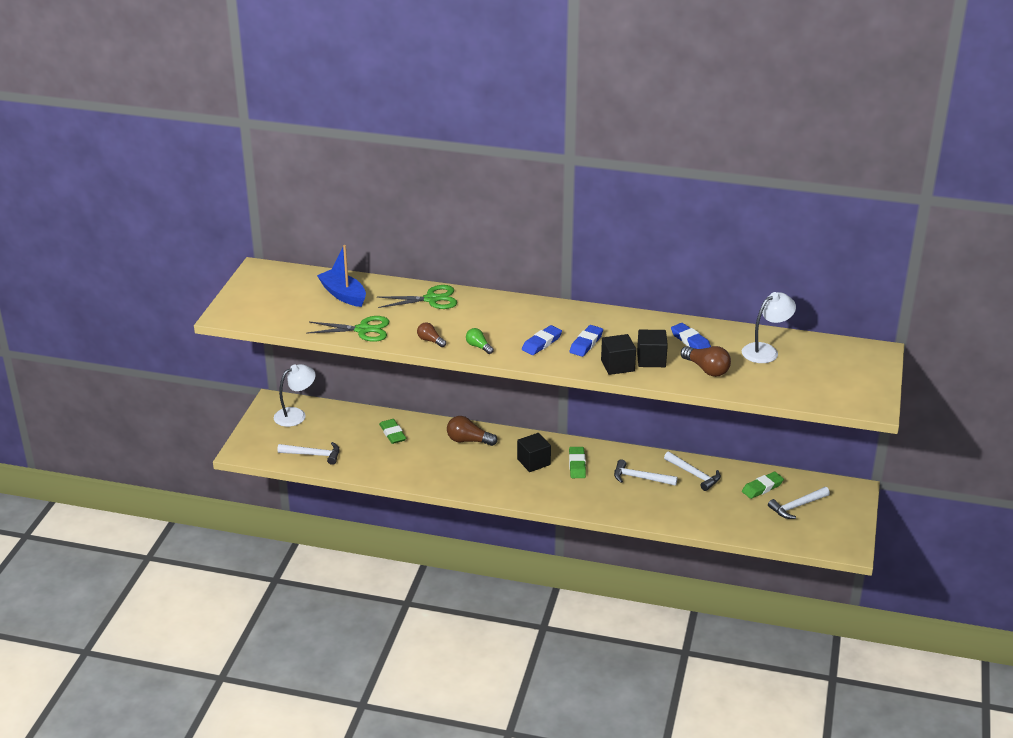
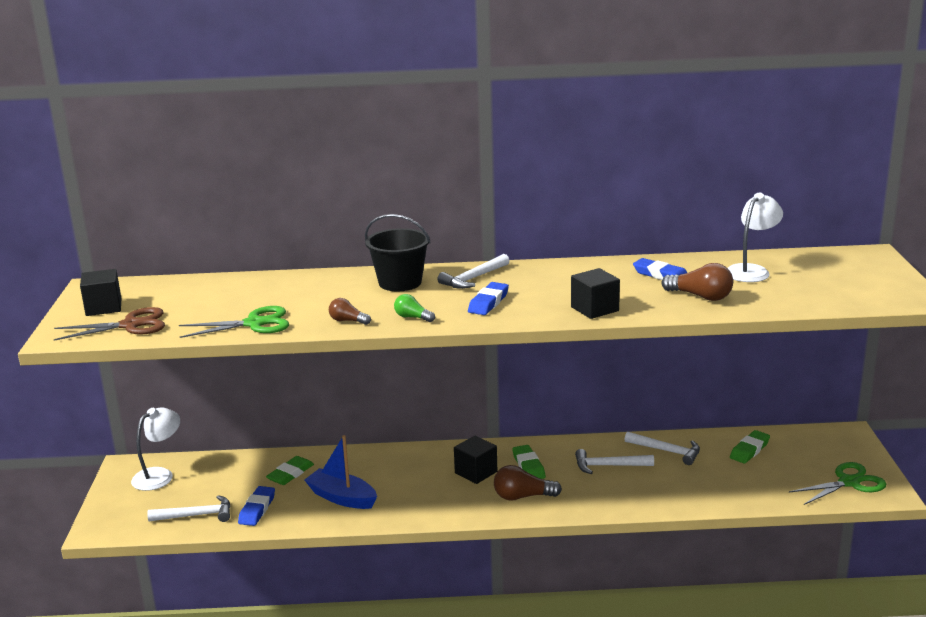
camera: 15 degrees left, 10 degrees down
blue boat [317,245,366,307] -> blue boat moved to [305,435,377,509]
green scissors [377,285,457,309] -> green scissors moved to [789,462,886,505]
green eraser [379,419,406,444] -> green eraser turned 75 degrees clockwise [266,456,314,485]
brown light bulb [447,416,498,446] -> brown light bulb moved to [494,465,562,501]
blue eraser [569,325,603,357] -> blue eraser moved to [238,486,275,526]
black cube [637,330,668,367] -> black cube moved to [80,269,121,316]
white hammer [768,487,830,519] -> white hammer moved to [437,254,510,289]
none -> brown scissors [54,307,165,341]
none -> black bucket [365,214,431,291]

